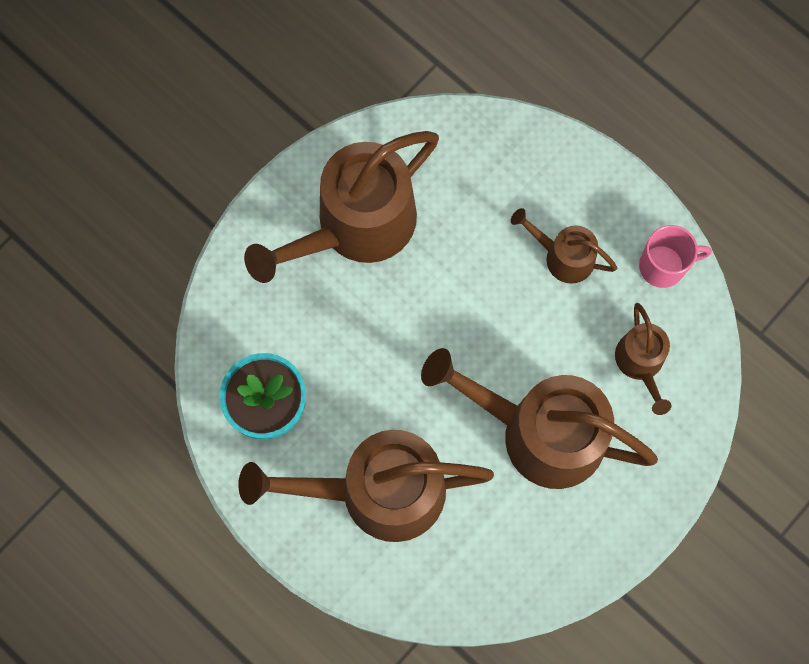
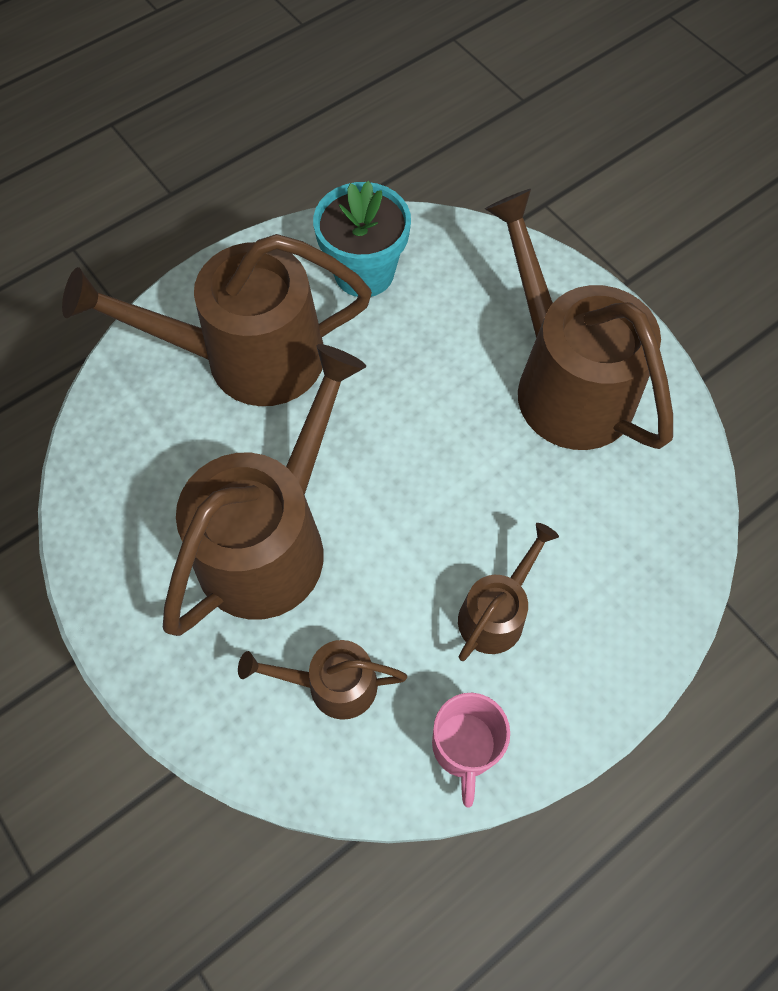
camera: 100 degrees right, 10 degrees down
brown watering can [238,430,494,542] -> brown watering can turned 105 degrees counterclockwise [62,234,372,406]

